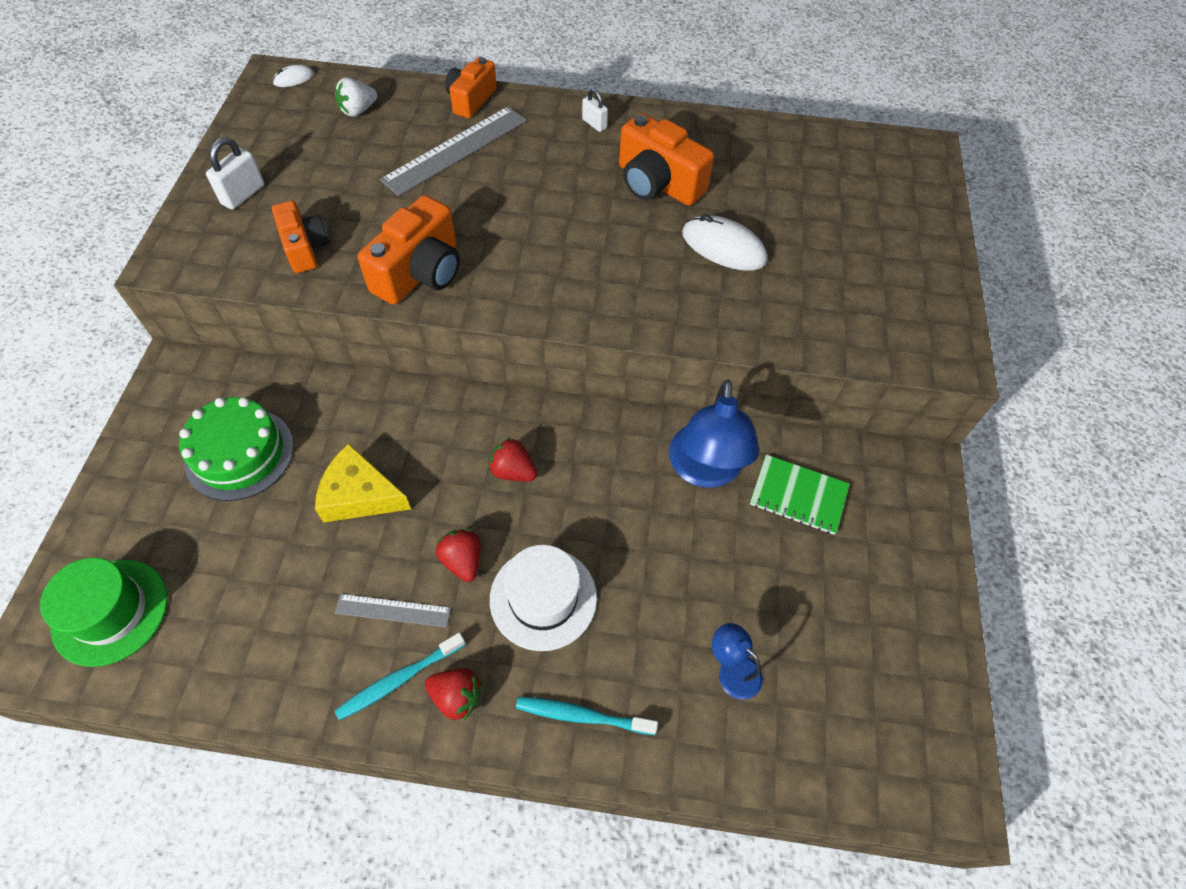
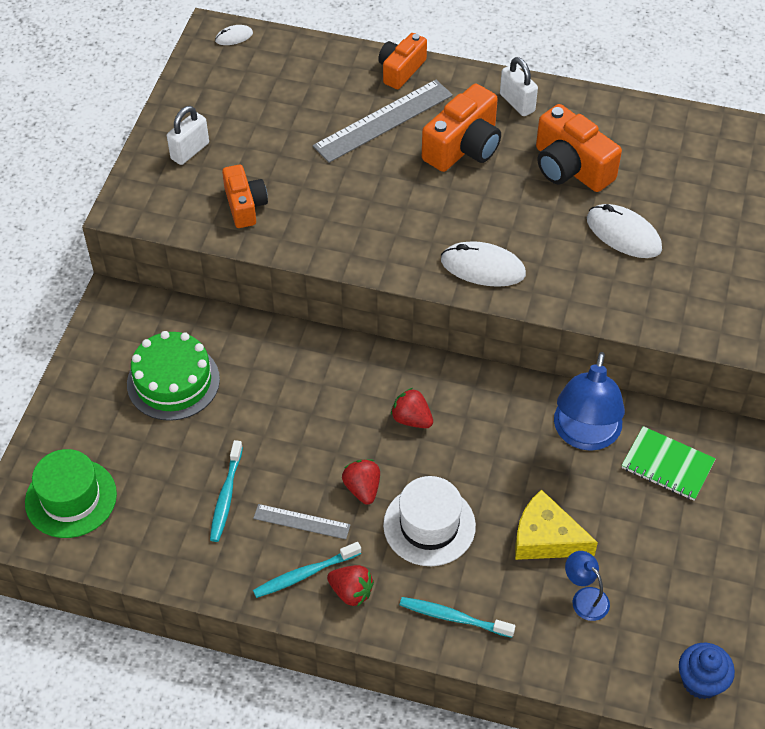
camera: 10 degrees right, 5 degrees down
yellow cheese [315,444,411,522] -> yellow cheese moved to [515,490,598,560]
white strawberry [335,78,377,117] -> none
orange camera [358,195,460,305] -> orange camera moved to [422,84,501,172]
white padlock [582,88,608,132] -> white padlock [500,57,538,116], size x1.55
none -> turquoise toothbrush [210,440,243,542]
none -> white mouse [441,241,526,287]
none -> blue cupcake [679,643,735,699]

